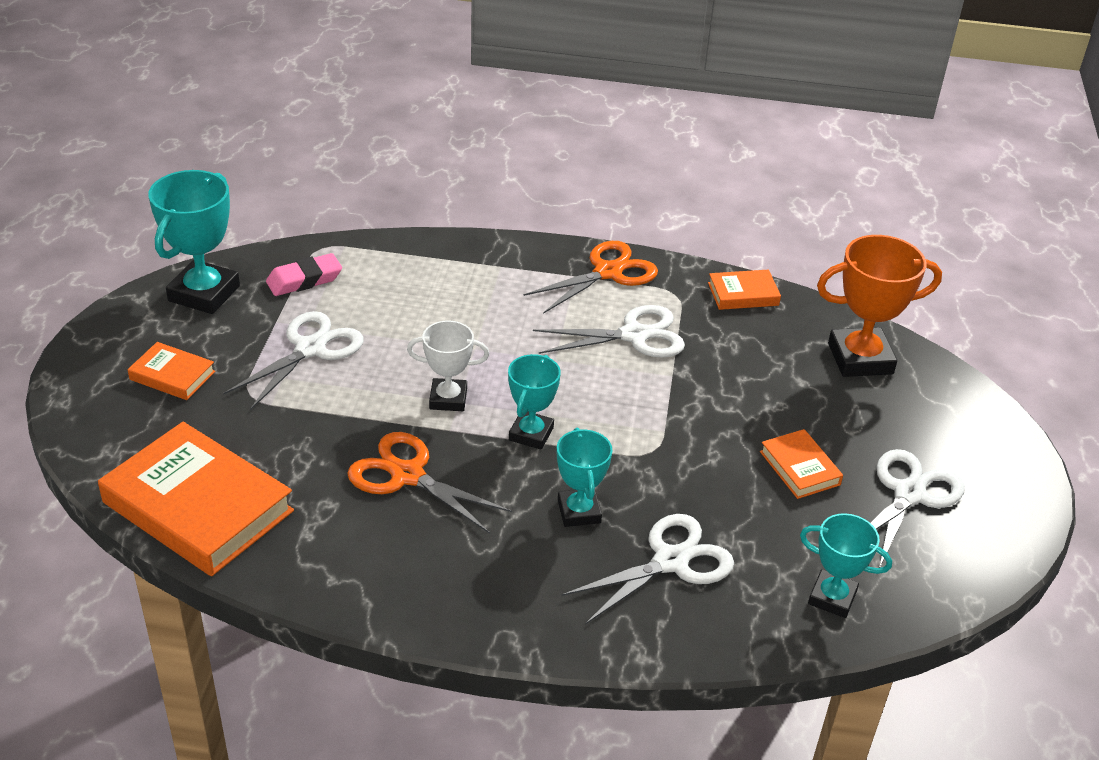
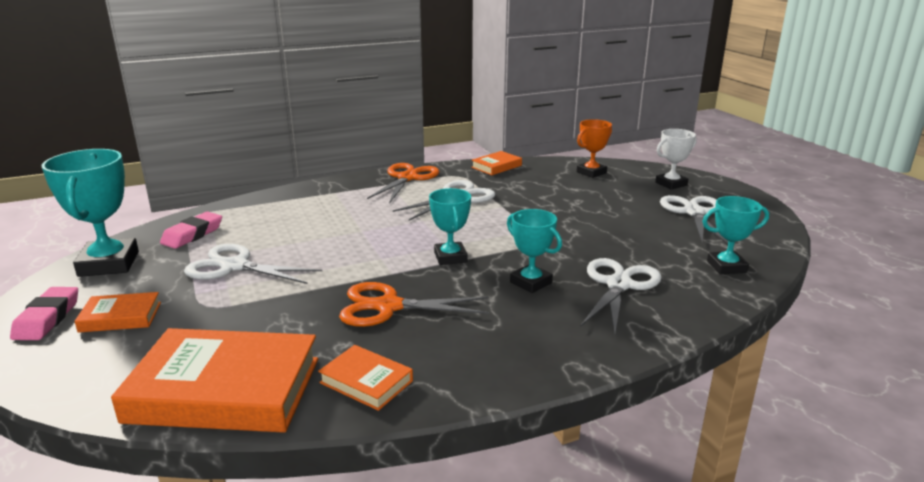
camera: 30 degrees left, 15 degrees down
white scissors [224,311,364,410] -> white scissors turned 75 degrees counterclockwise [184,244,322,284]
white trophy [407,321,489,411] -> white trophy moved to [655,129,696,190]
orange book [760,429,843,499] -> orange book moved to [318,345,413,411]
orange trophy [817,235,942,377] -> orange trophy [577,119,612,178], size x0.62
none -> pink eraser [10,287,78,340]

